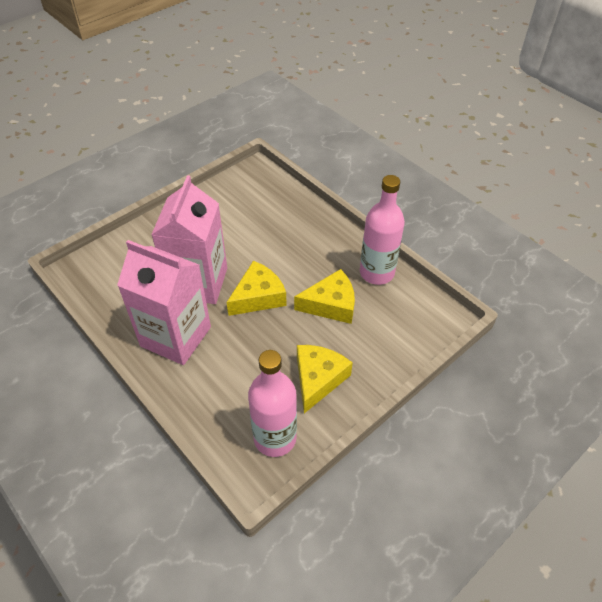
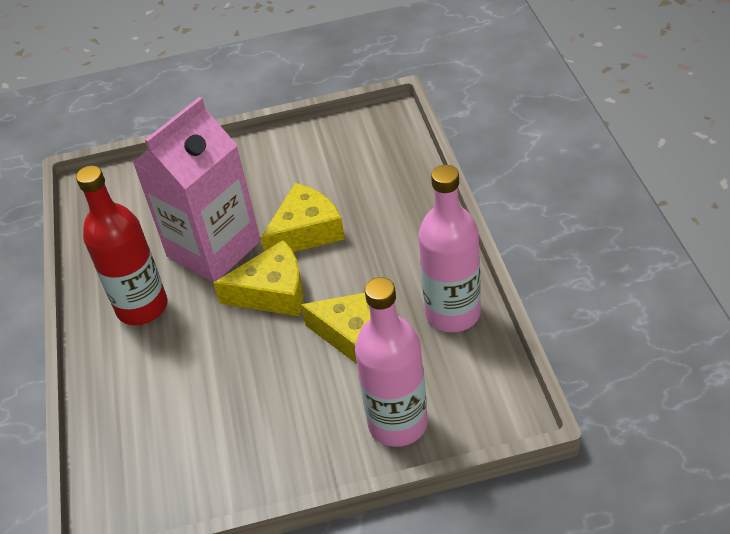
camera: 35 degrees right, 5 degrees down
pink carton [117,240,211,365] -> red bottle [76,166,167,325]
pink bottle [248,350,297,457] -> pink bottle moved to [355,277,428,447]
yellow cheese [297,345,353,413] -> yellow cheese moved to [261,183,345,252]

